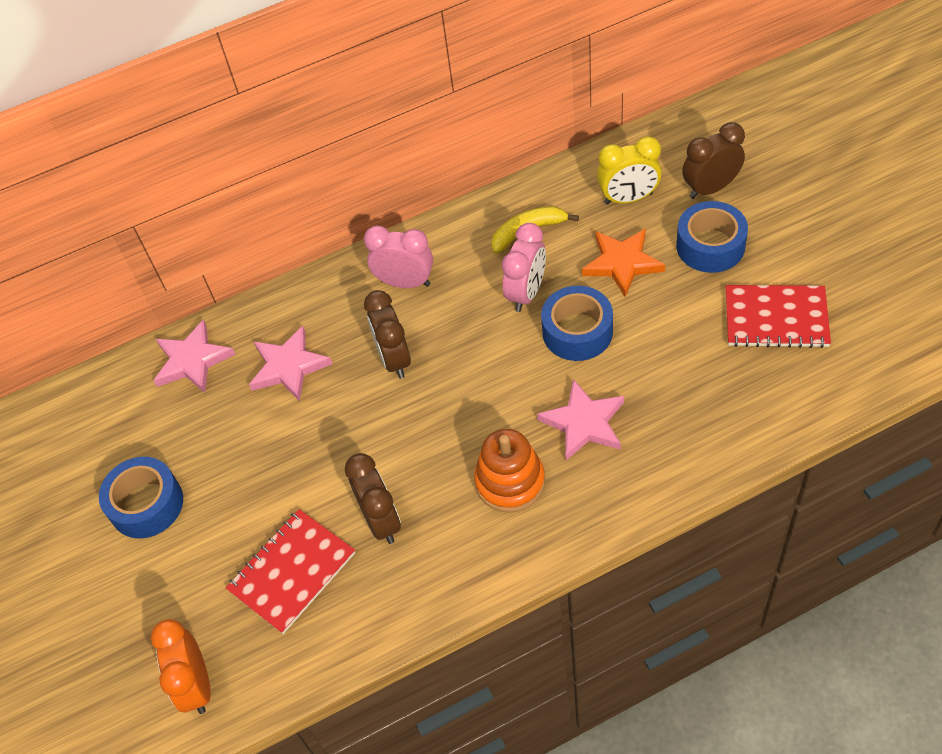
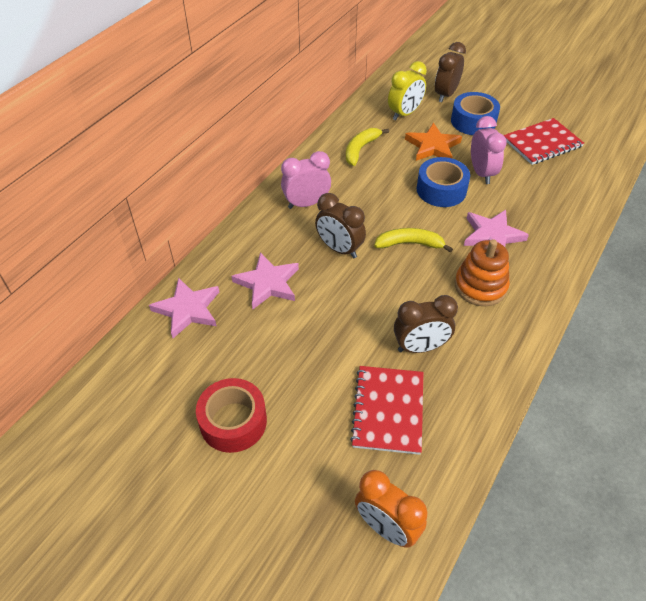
camera: 40 degrees left, 5 degrees down
blue tape [99,457,183,538] -> red tape [196,378,267,453]
brown clock [345,453,401,544] -> brown clock turned 135 degrees clockwise [394,295,458,353]
pink clock [502,223,546,312] -> pink clock moved to [471,116,507,184]
none -> yellow banana [374,228,453,253]

